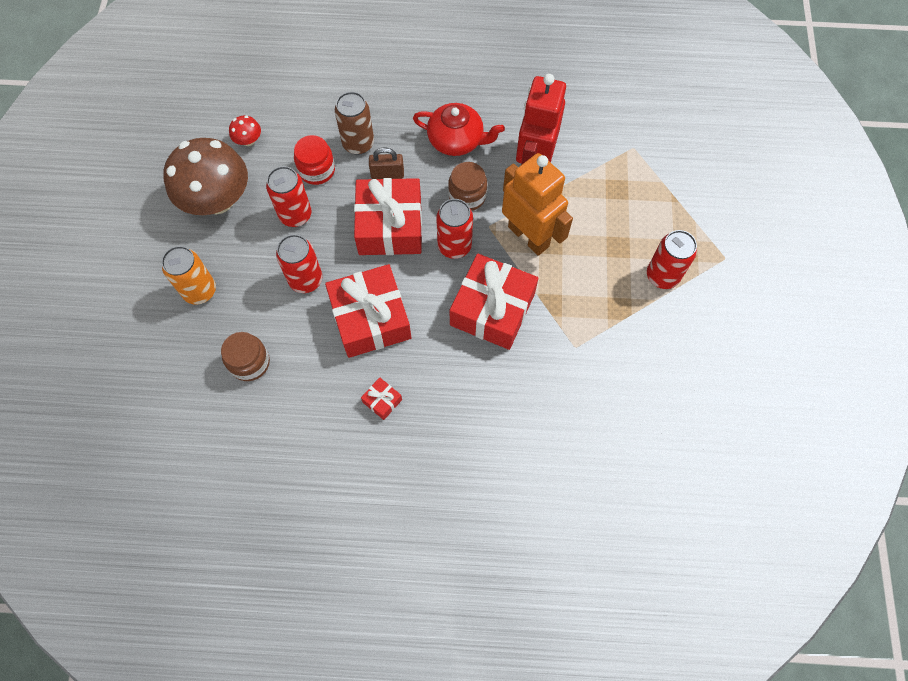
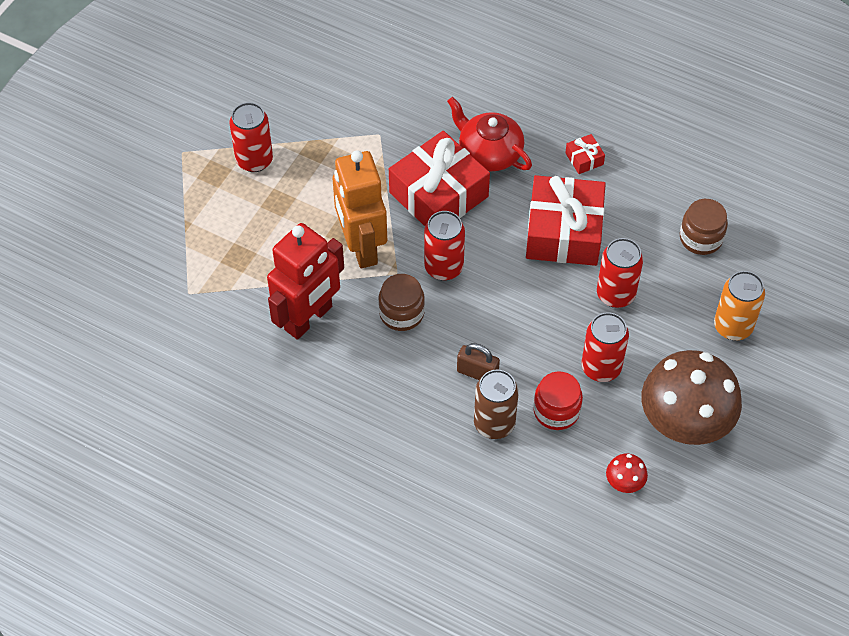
camera: 155 degrees left, 10 degrees down
red gift [354,178,422,255] -> none
red teapot [413,103,505,156] -> red teapot moved to [447,97,532,171]

